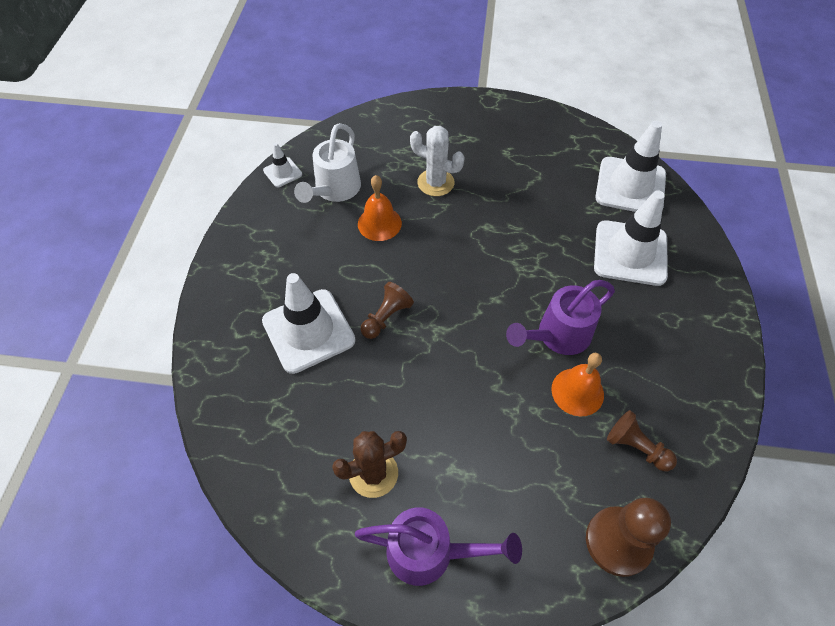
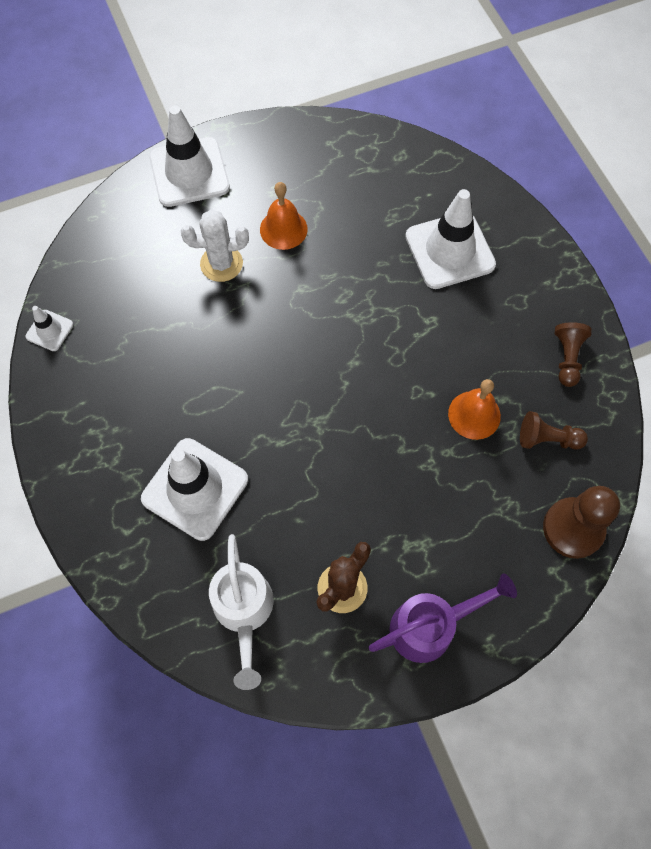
camera: 30 degrees left, 10 degrees up
white watering can [294,123,361,203] -> white watering can moved to [209,534,274,690]
orange bell [358,175,402,241] -> orange bell moved to [260,182,308,250]
brown pawn [361,282,414,339] -> brown pawn moved to [555,322,592,387]
purple watering can [506,280,615,355] -> none
white traffic cone [595,121,666,212] -> white traffic cone moved to [149,106,230,207]

